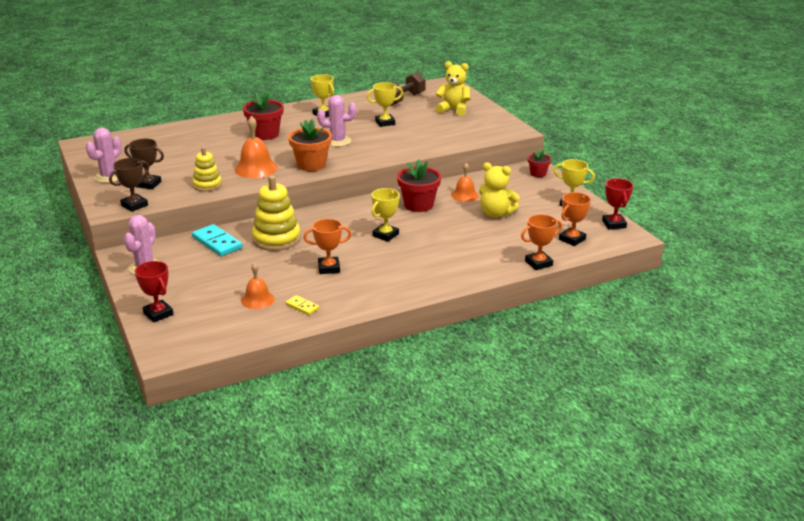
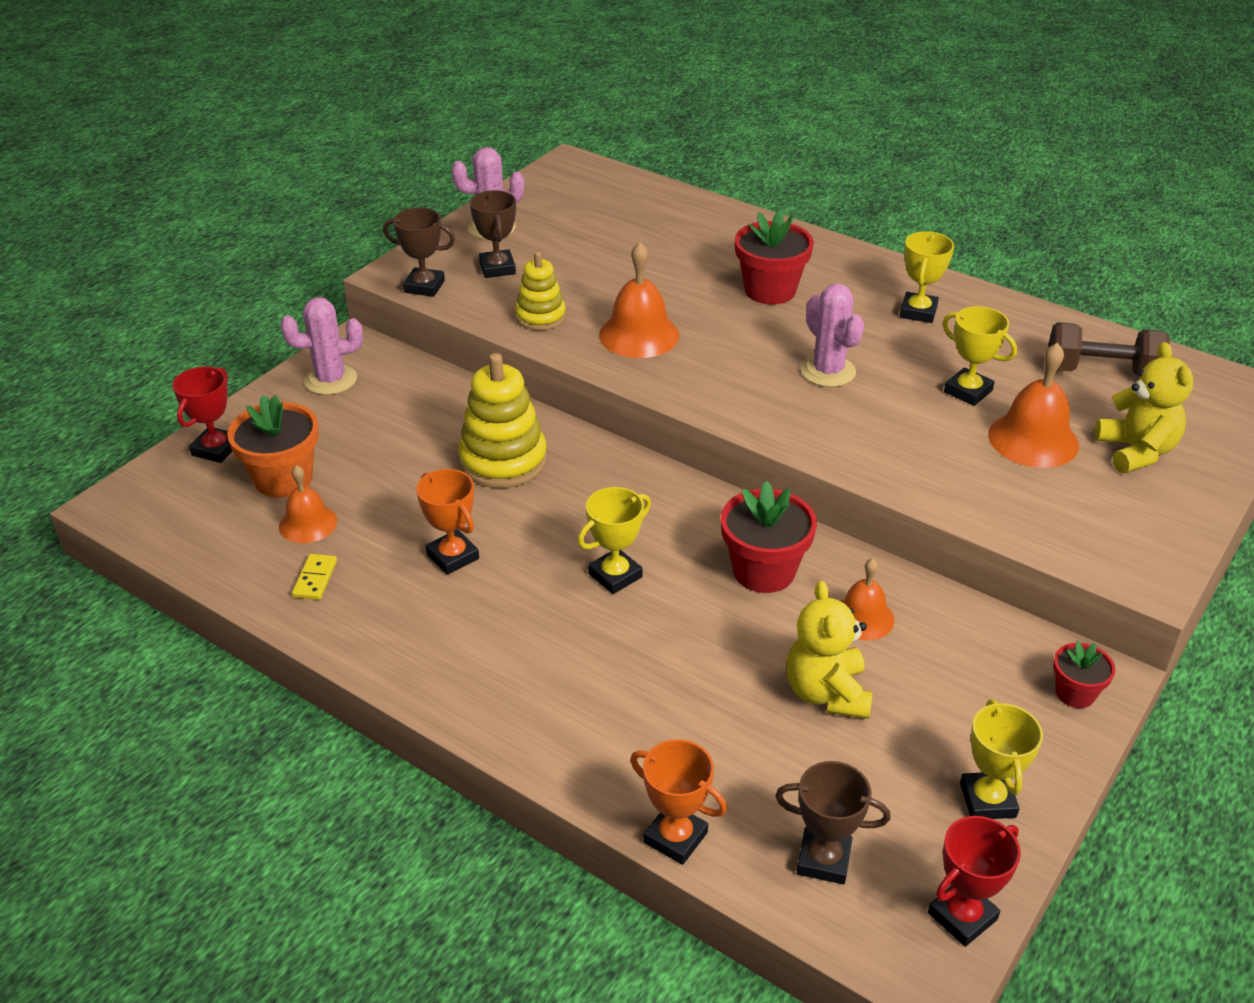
camera: 60 degrees right, 10 degrees up
turquoise domino [192,224,243,256] -> none
orange flower pot [288,120,332,171] -> orange flower pot moved to [227,395,319,498]
yellow trophy [371,188,399,242] -> yellow trophy turned 45 degrees counterclockwise [578,487,651,594]
orange trophy [559,192,591,246] -> brown trophy [775,761,891,884]
none -> orange bell [988,343,1079,468]

